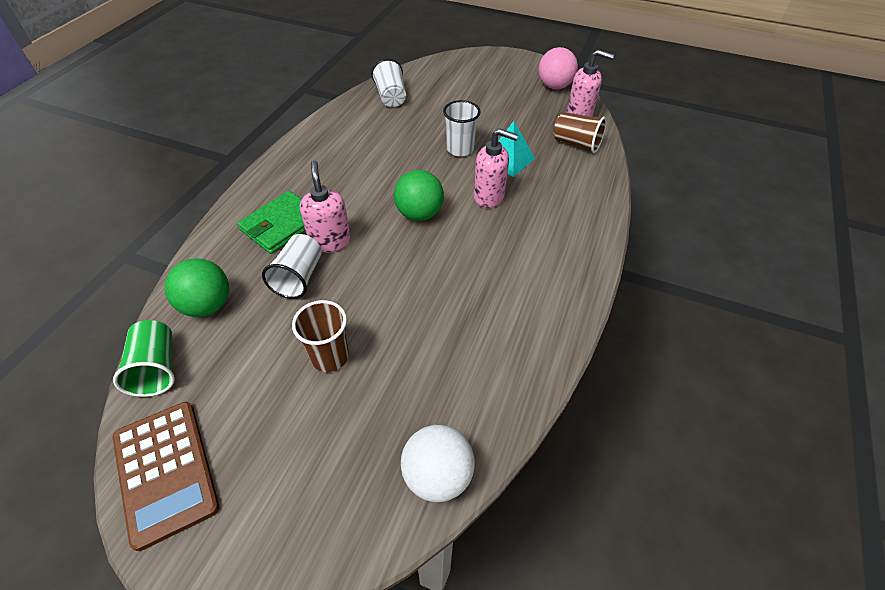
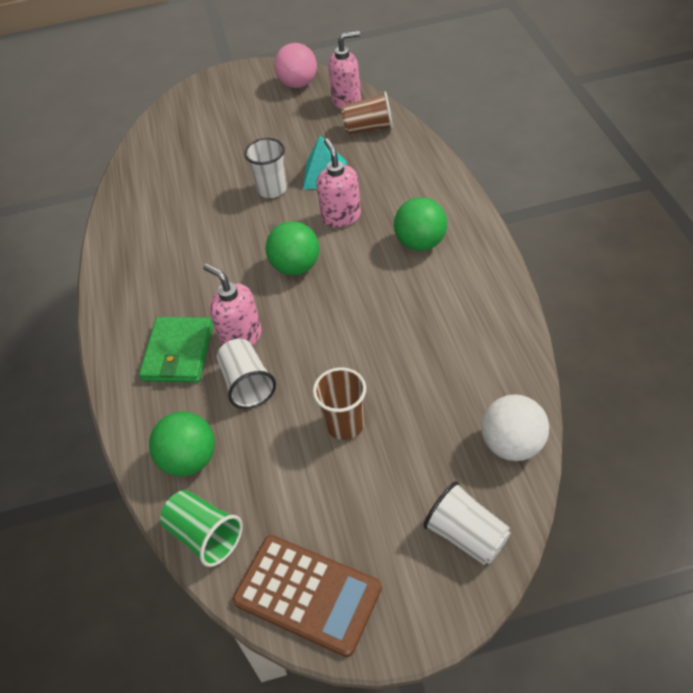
camera: 30 degrees left, 0 degrees up
white cup [371,59,406,107] -> white cup moved to [423,481,511,565]
pink soap dispenser [474,128,518,208] -> pink soap dispenser turned 90 degrees counterclockwise [316,138,361,228]
none -> green ball [394,197,447,251]

